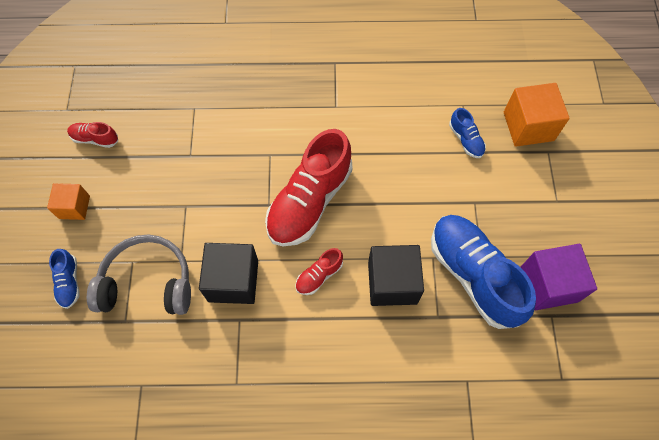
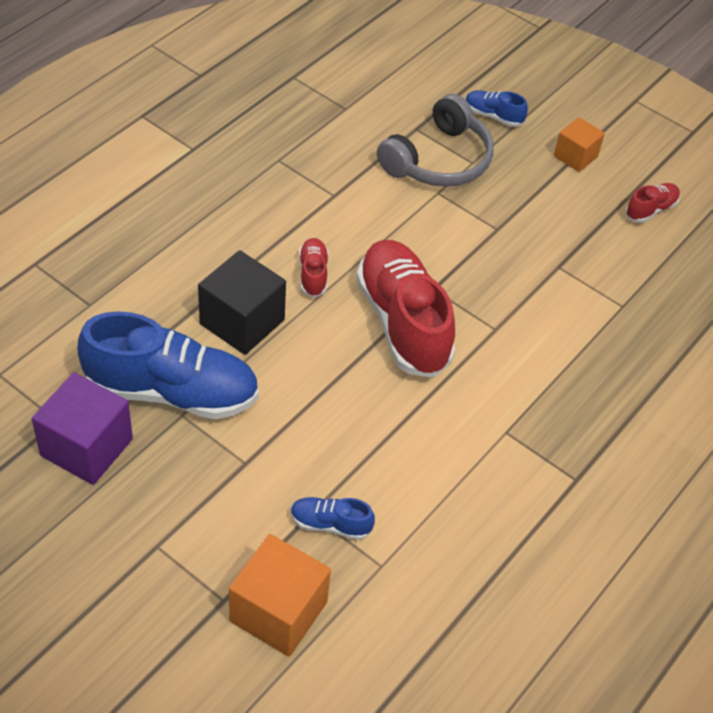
camera: 125 degrees right, 15 degrees down
black cube [199,243,258,304] -> none

